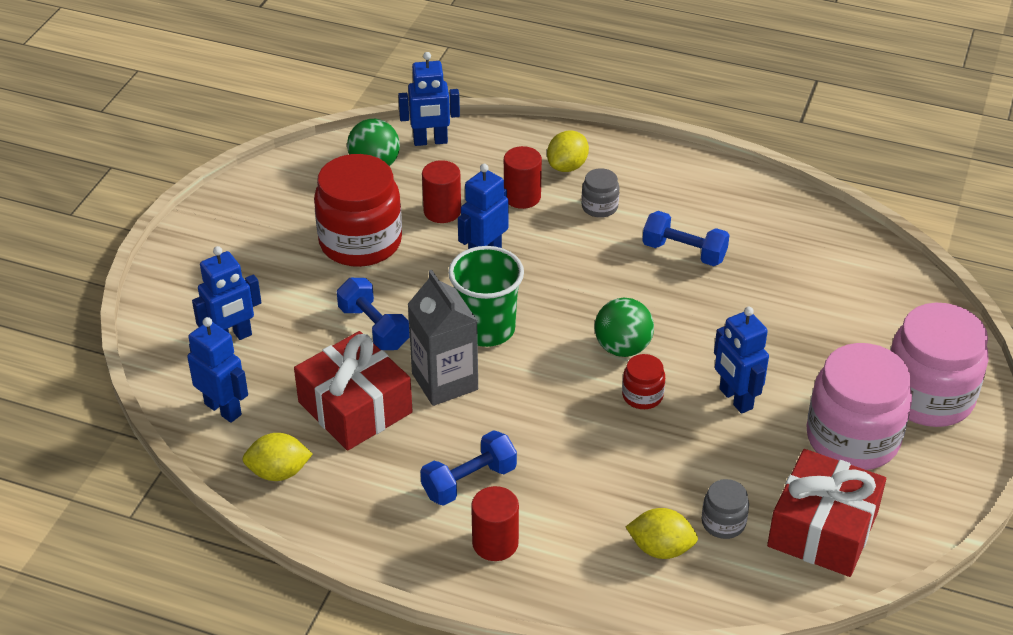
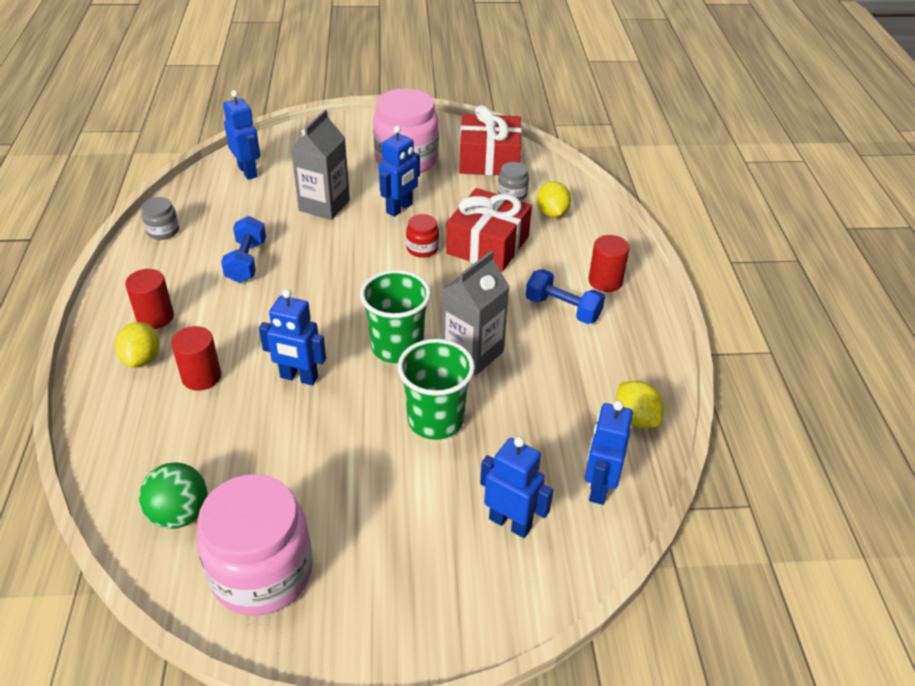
camera: 115 degrees left, 0 degrees up
red gift [294,331,413,451] -> red gift moved to [446,188,532,272]
red jar [314,154,402,267] -> none
blue dumbbell [337,278,410,350] -> green cup [398,339,475,440]
blue robot [398,52,460,146] -> blue robot moved to [223,90,260,180]
red cylinder [422,160,461,223] -> red cylinder moved to [125,269,174,329]
yellow lemon [547,130,589,172] -> yellow lemon turned 75 degrees clockwise [115,322,159,368]
grey jar [581,168,619,218] -> grey jar moved to [142,197,179,240]
green ball [595,297,654,357] -> none
pink jar [890,303,989,427] -> pink jar moved to [197,474,313,615]
none -> grey carton [291,110,350,220]

